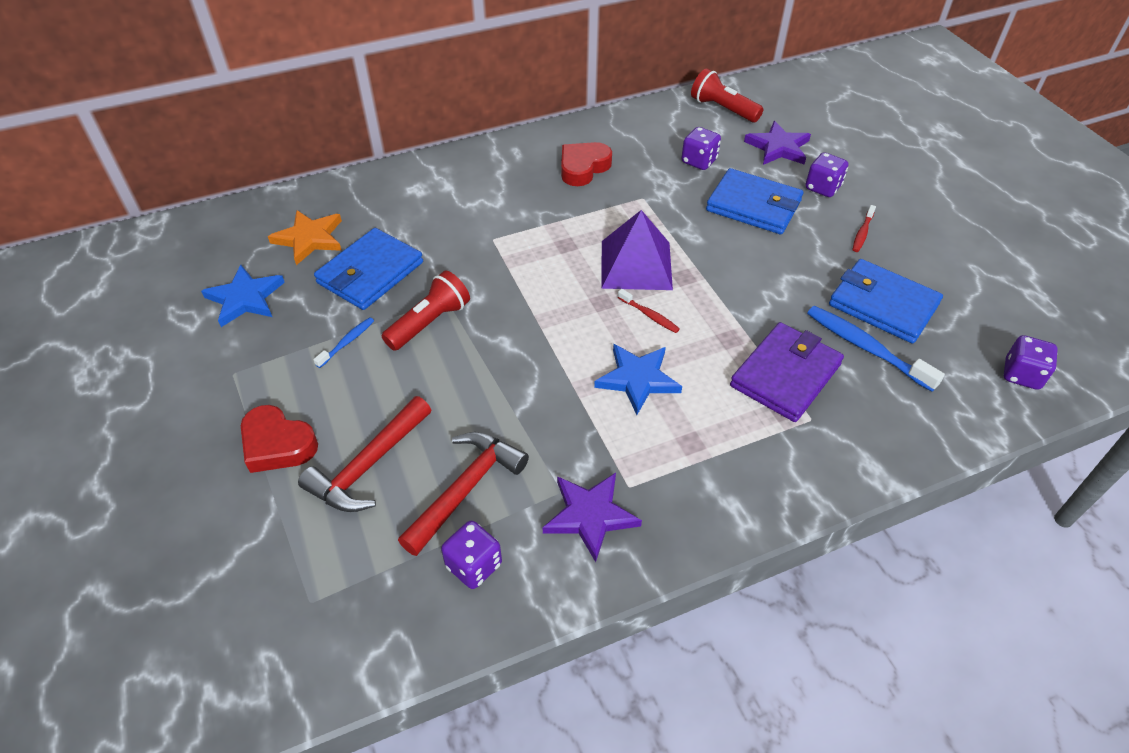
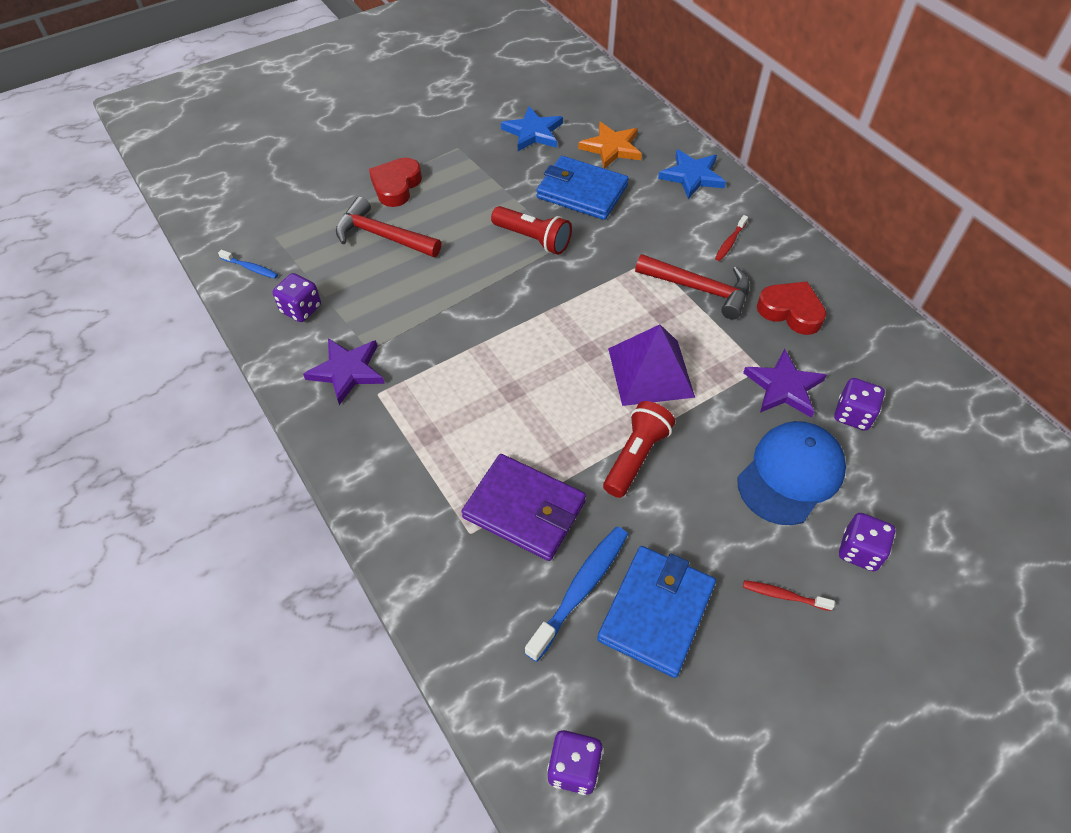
camera: 80 degrees right, 5 degrees up
blue toothbrush [313,317,374,368] -> blue toothbrush moved to [218,250,278,279]
red hammer [398,432,529,556] -> red hammer moved to [635,254,749,320]
blue star [594,344,682,415] -> blue star moved to [658,150,726,199]
red toothbrush [618,289,680,333] -> red toothbrush moved to [715,215,748,261]
red flashlight [691,68,763,122] -> red flashlight moved to [603,401,675,498]
blue wallet [706,168,803,234] -> blue cap [737,421,846,525]
purple star [744,121,811,165] -> purple star moved to [743,348,827,418]

